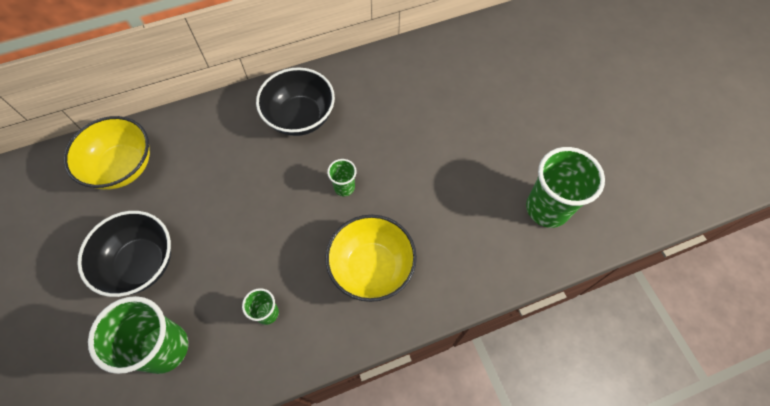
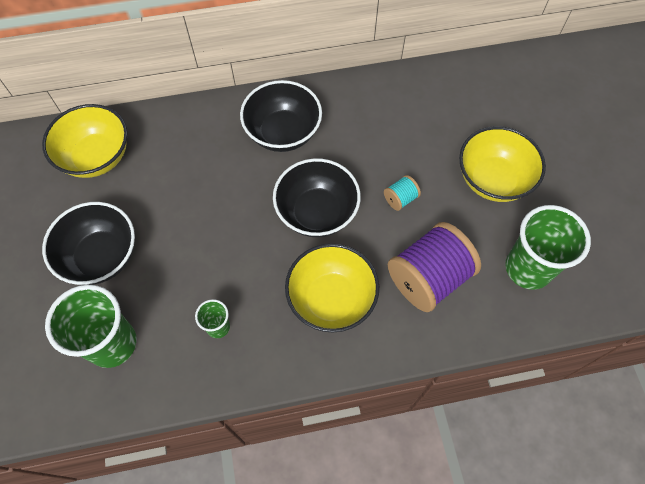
camera: 10 degrees right, 0 degrees up
green cup [327,159,357,196] -> black bowl [273,158,361,237]
none -> turquoise spool [384,175,421,211]
none -> purple spool [388,222,481,312]
none -> yellow bowl [459,126,546,202]

